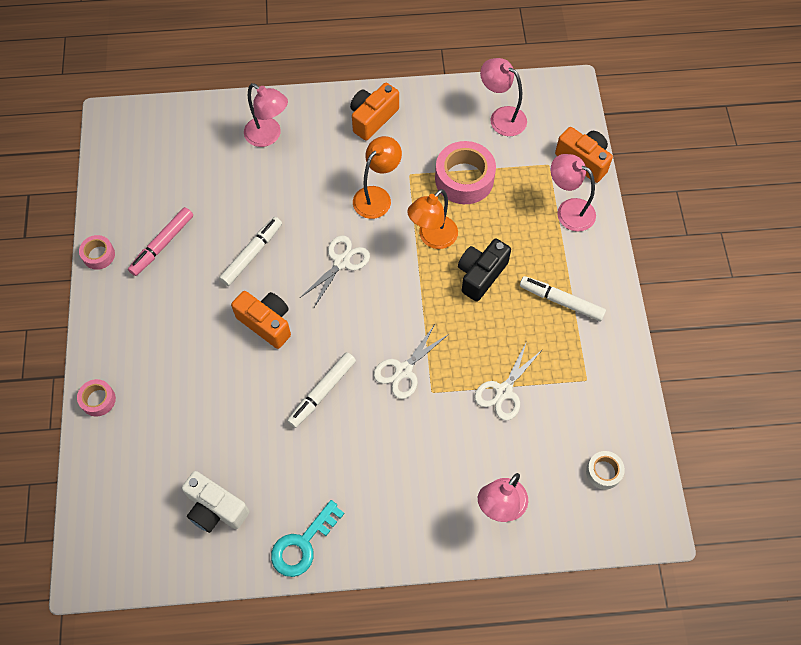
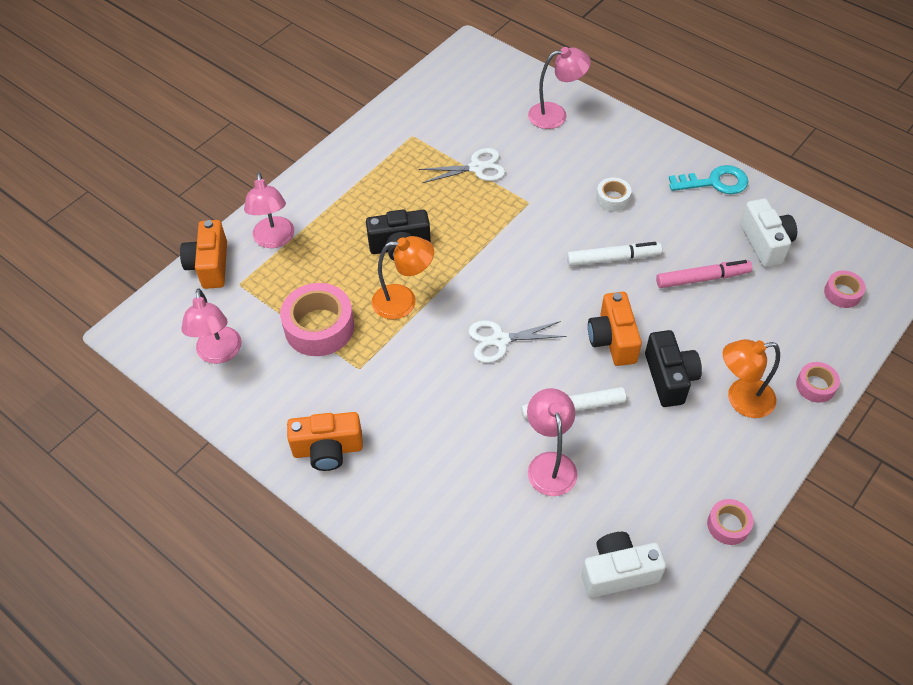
camera: 135 degrees left, 10 degrees down
pink marker [128,207,193,276] -> pink marker moved to [656,260,752,288]
pink lamp [244,83,288,147] -> pink lamp moved to [527,388,578,496]
orange lamp [353,136,402,219] -> orange lamp moved to [723,339,780,418]
white scissors [374,324,449,399] -> none
white marker [520,276,606,321] -> none
white tape [586,451,625,490] -> white tape moved to [596,177,631,211]
none -> white camera [581,532,666,598]
none -> black camera [645,330,702,407]
none -> pink tape [824,271,866,308]

